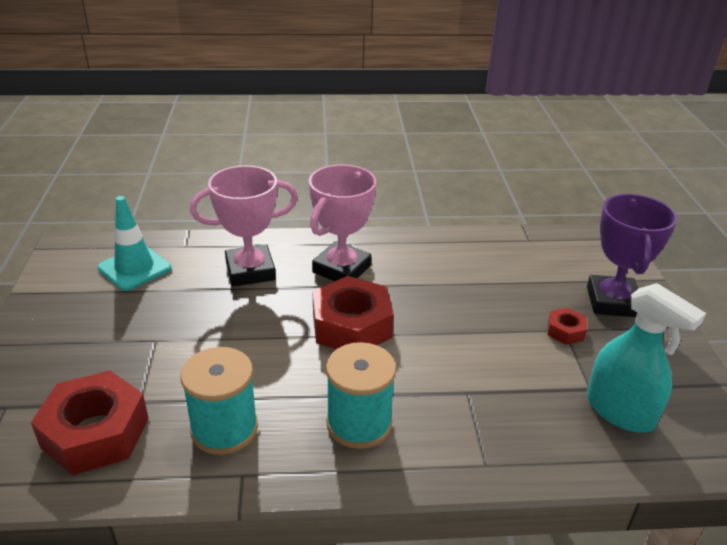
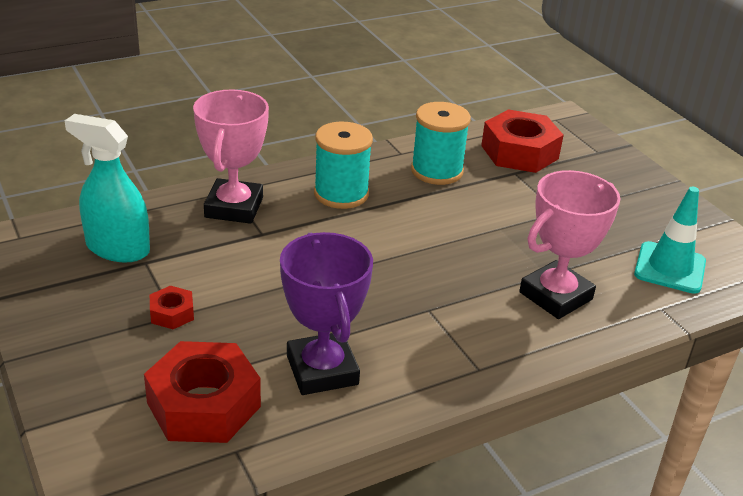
camera: 155 degrees right, 0 degrees up
pink trophy [309,165,376,281] -> pink trophy moved to [193,89,269,224]
red nut [313,276,394,349] -> red nut moved to [144,341,261,443]
purple trophy [587,194,677,317] -> purple trophy moved to [280,232,373,395]

